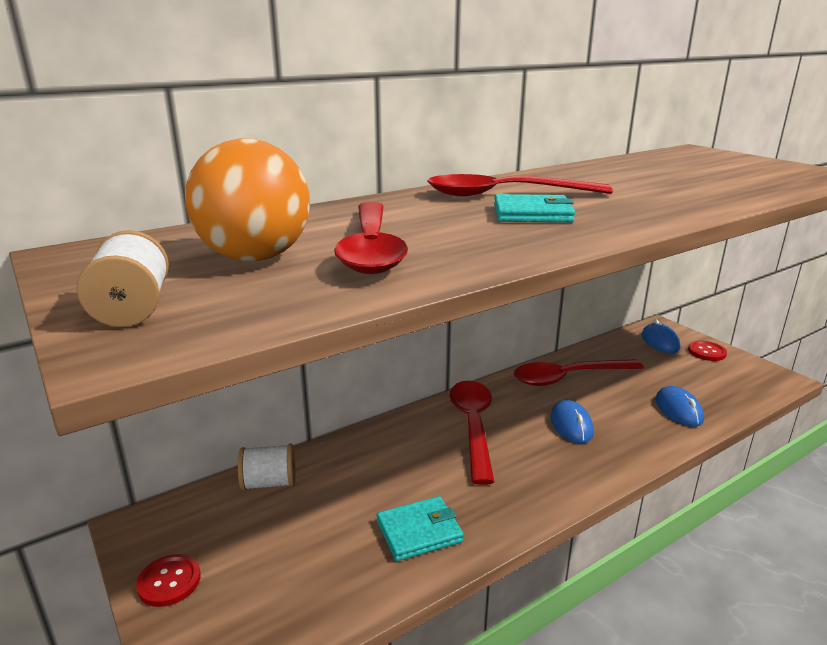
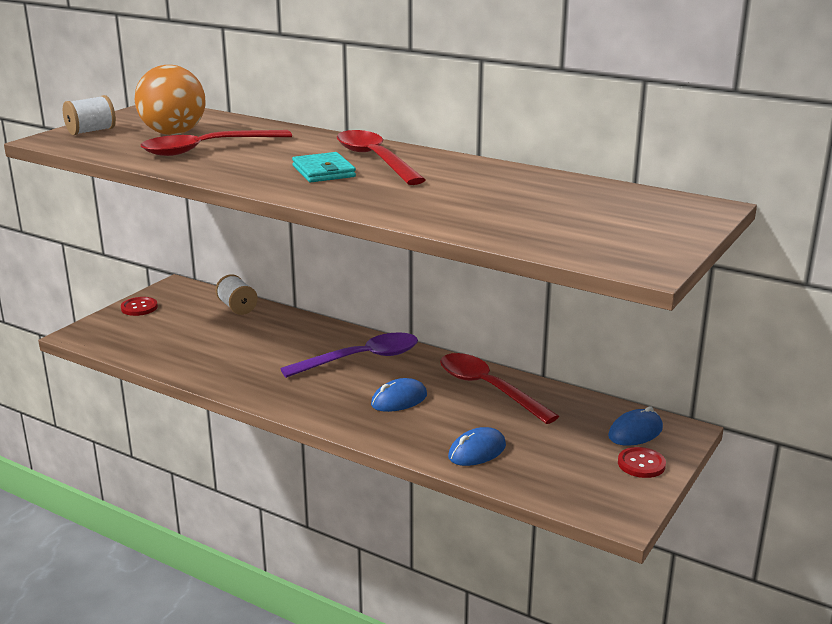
camera: 65 degrees right, 0 degrees up
turquoise wallet [377,496,464,561] -> none
red spoon [450,381,494,485] -> purple spoon [280,332,418,378]

